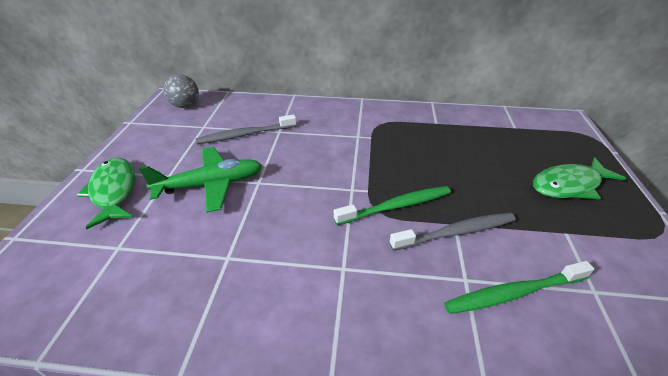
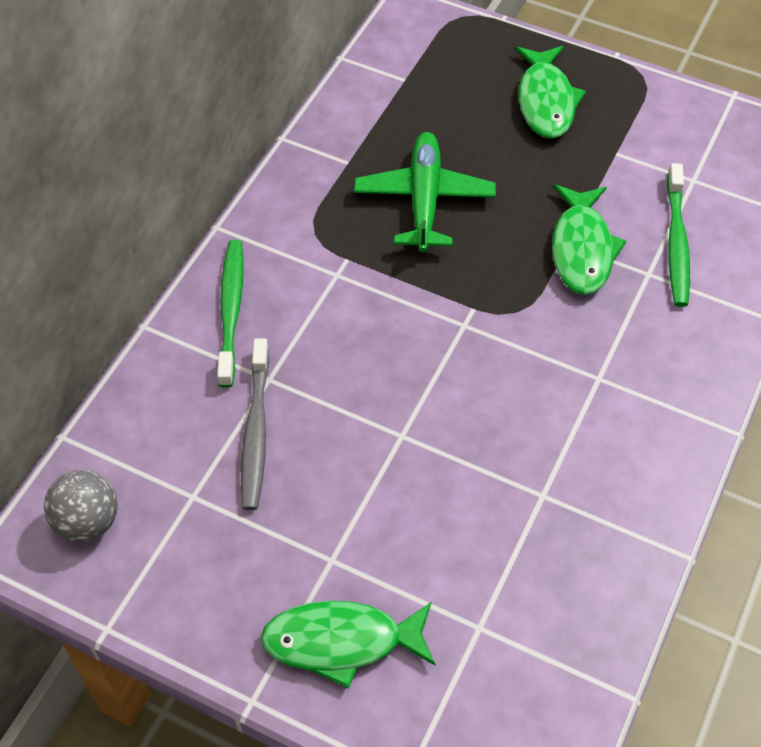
camera: 70 degrees left, 15 degrees up
green plane [139,147,263,213] -> green plane moved to [354,132,496,252]
green toothbrush [334,186,451,225] -> green toothbrush moved to [217,240,243,388]
grey toothbrush [389,213,516,251] -> green fish [552,185,626,295]

